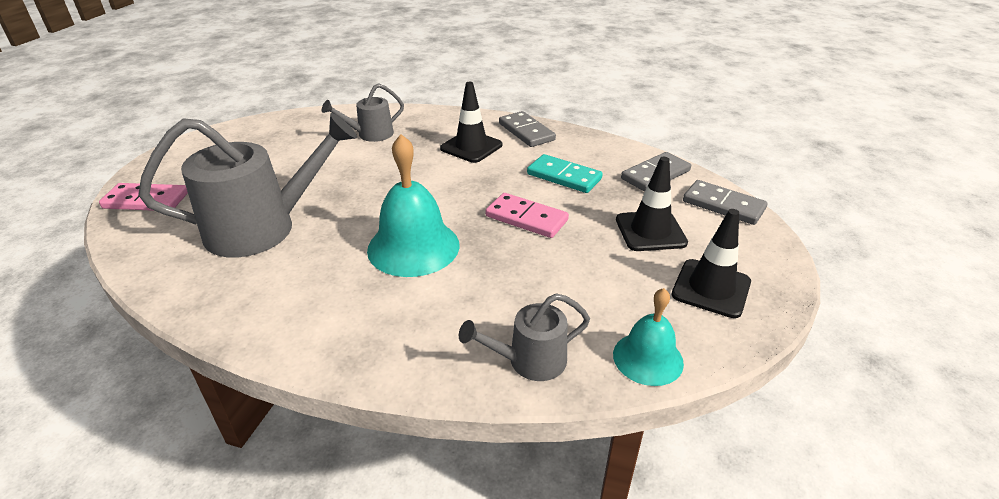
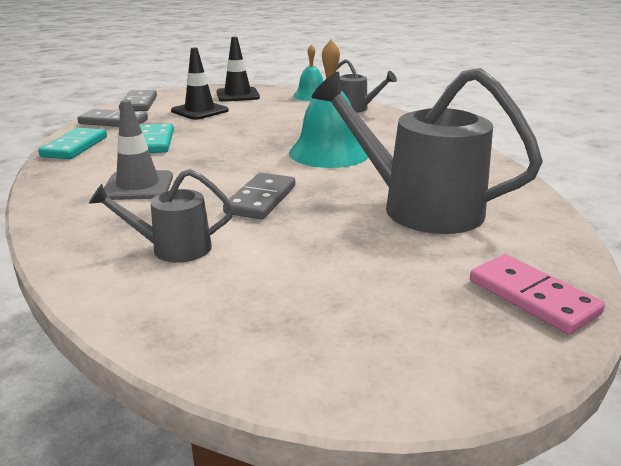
camera: 130 degrees left, 10 degrees down
grey watering can [322,83,404,142] -> grey watering can turned 150 degrees clockwise [89,169,234,263]
black traffic cone [440,82,502,163] -> grey traffic cone [104,100,173,200]
pink domino [486,193,569,238] -> none
grey domino [499,111,556,147] -> grey domino moved to [223,173,295,220]
none -> turquoise domino [38,128,107,159]

